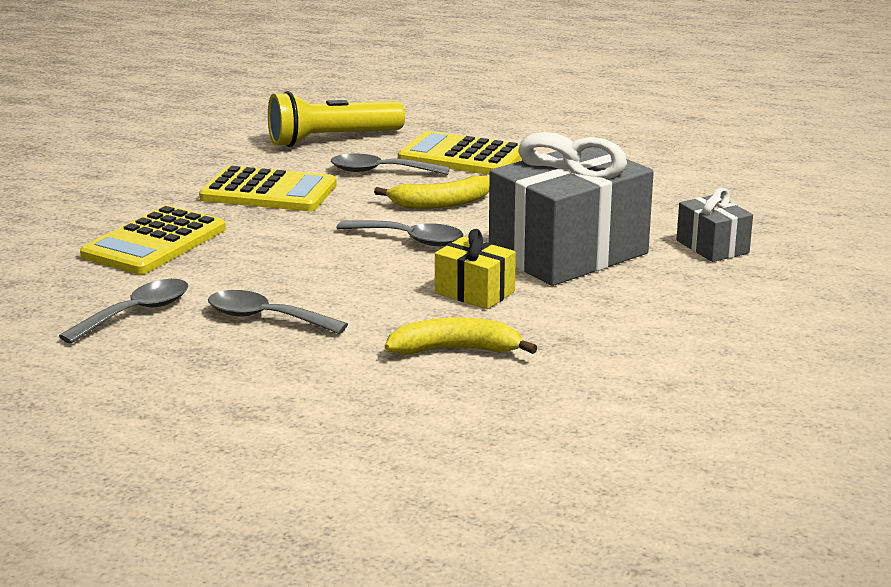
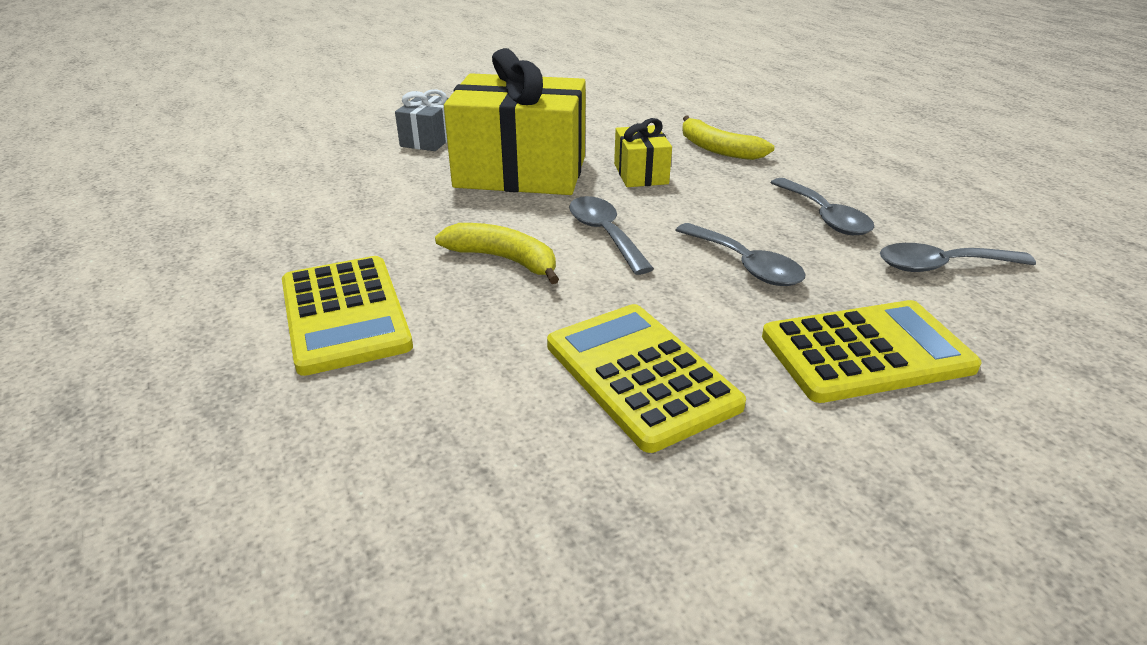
camera: 135 degrees left, 10 degrees up
yellow flashlight [268,91,405,147] -> none
grey spoon [331,154,450,175] -> grey spoon moved to [676,223,806,286]
grey gift [489,132,654,286] -> yellow gift [444,48,586,195]

